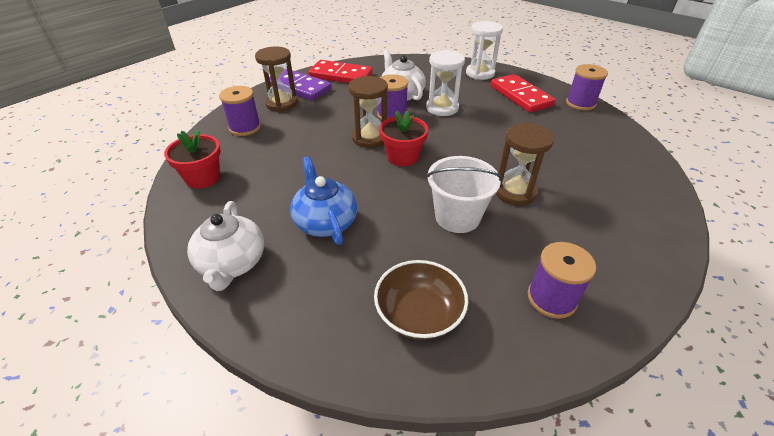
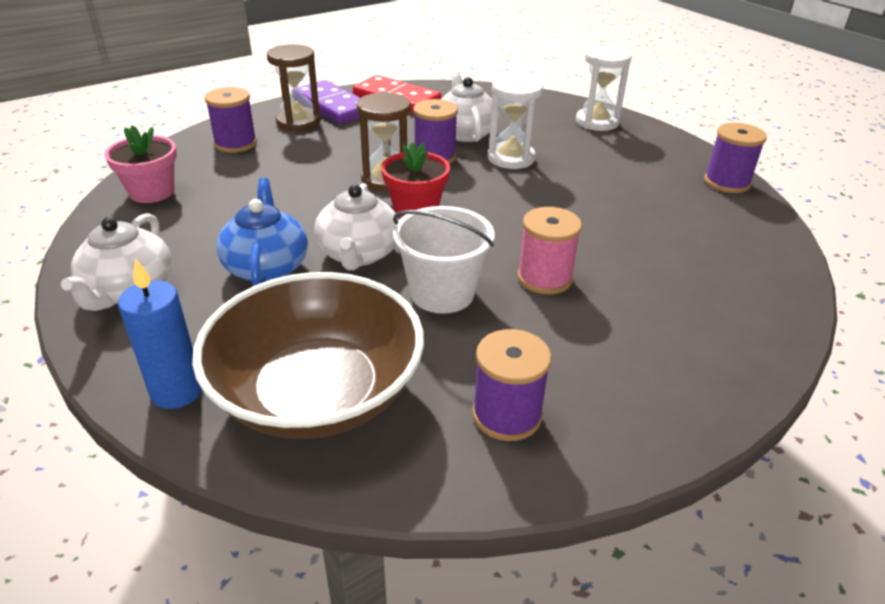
camera: 15 degrees right, 5 degrees down
red flower pot [164,129,221,189] -> pink flower pot [104,125,177,203]
brown bowl [374,260,468,340] -> brown bowl [192,272,424,439], size x1.74
red domino [490,74,555,113] -> none
brown hourglass [496,123,554,205] -> pink spool [517,207,582,294]
none -> blue candle [118,258,202,409]
none -> white teapot [314,183,399,270]

